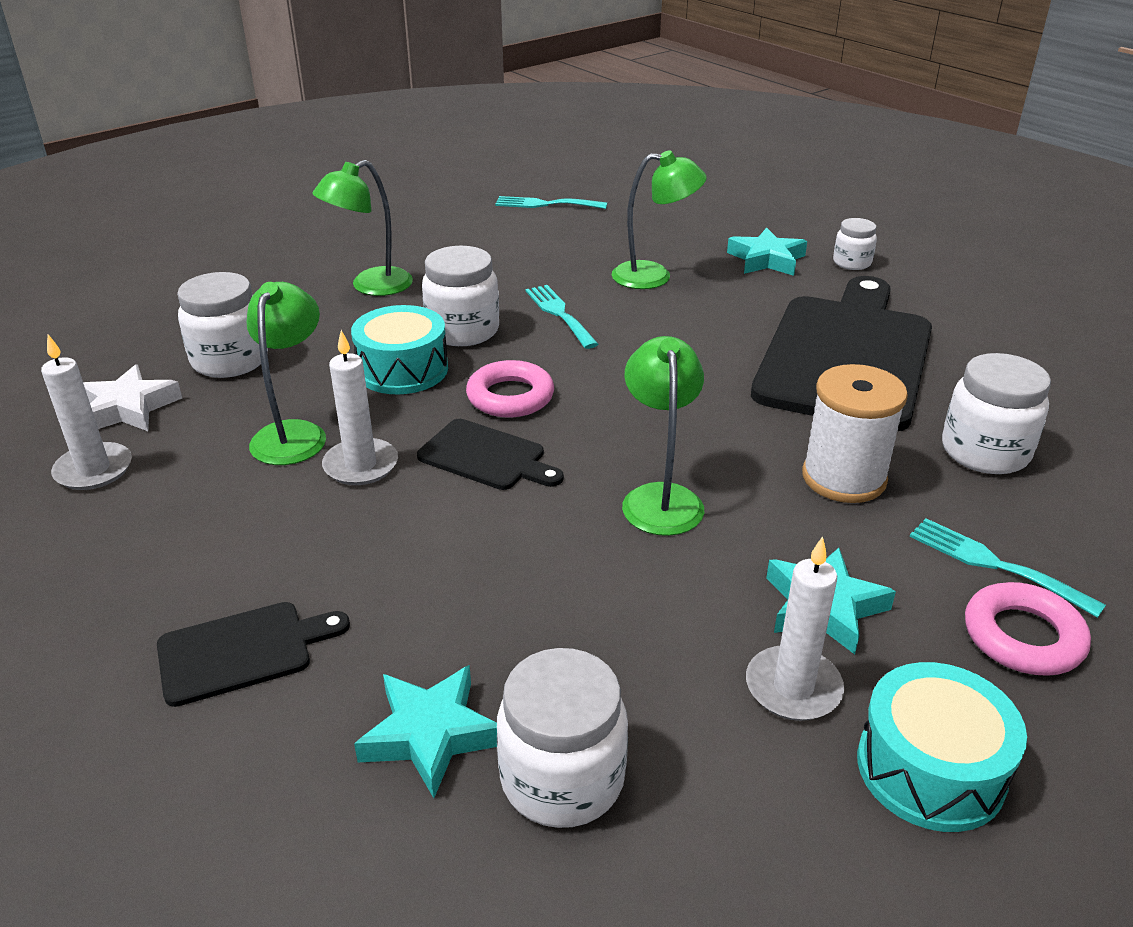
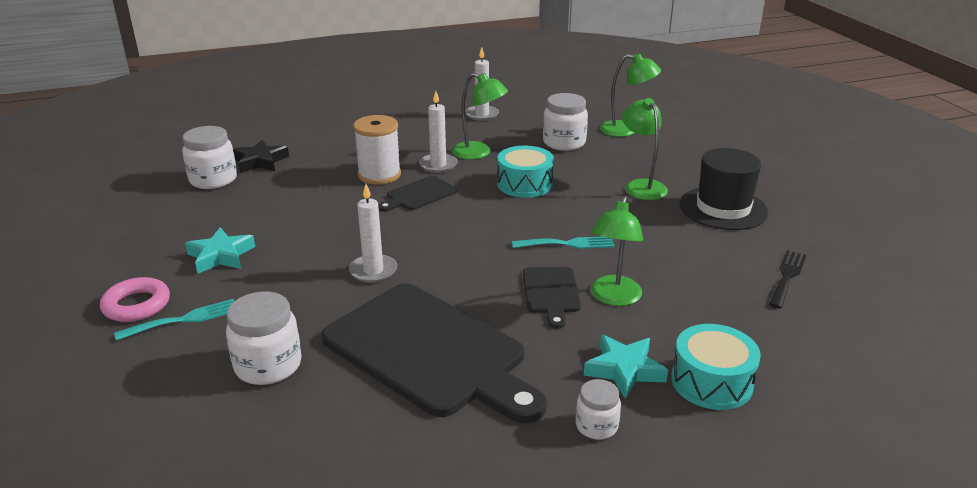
camera: 110 degrees right, 5 degrees down
white star [83,364,182,431] -> none
black cutting board [157,602,350,707] -> black cutting board moved to [523,267,581,329]
turquoise star [354,665,497,798] -> black star [233,140,289,173]
white jar [422,246,499,346] -> none
pink ring [466,360,554,417] -> none
turquoise fork [495,196,607,209] -> black fork [769,250,806,309]
green lamp [622,336,704,536] -> green lamp moved to [600,53,661,137]
white candle [746,536,844,721] -> white candle moved to [349,184,397,283]
white spool [802,364,908,503] -> white spool moved to [353,115,401,185]
turquoise drum [857,662,1027,832] -> turquoise drum moved to [671,324,761,410]
none -> black hat [680,148,768,230]

